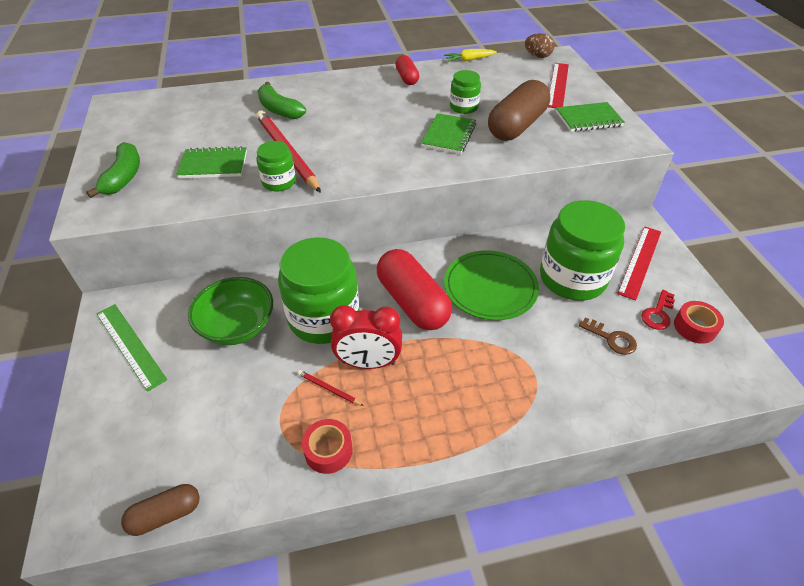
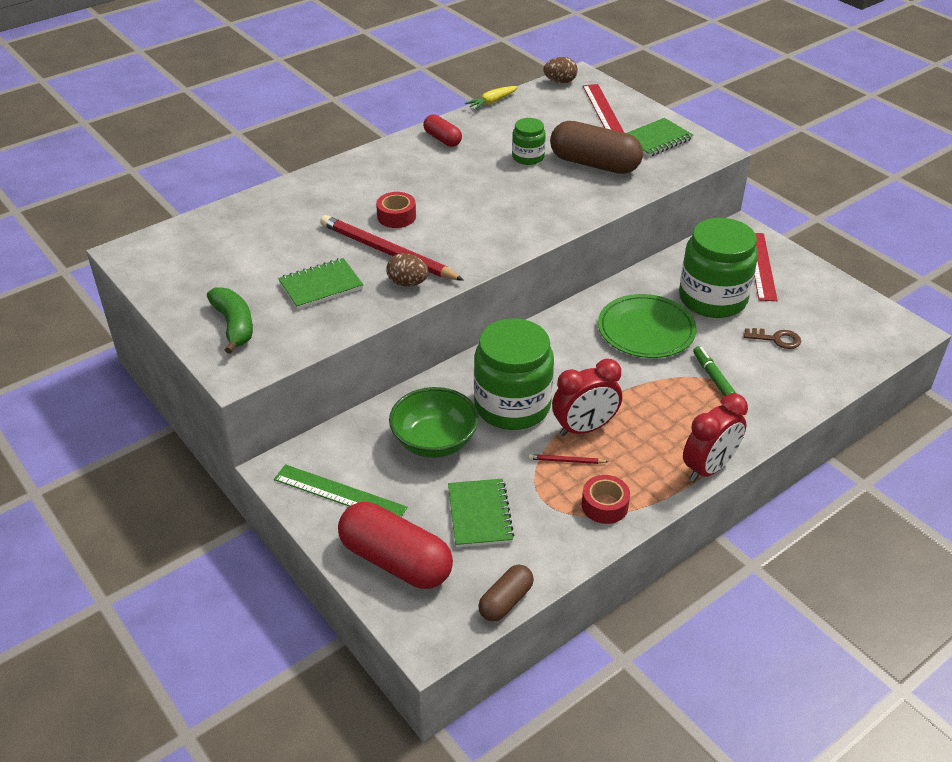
camera: 25 degrees left, 5 degrees down
green banana [257,82,306,119] -> none
green jar [257,141,296,192] -> brown egg [386,253,429,287]
red capsule [377,249,452,330] -> red capsule moved to [338,502,453,589]
green notebook [421,113,476,154] -> green notebook moved to [448,479,514,548]
brown capsule [488,80,550,141] -> brown capsule turned 75 degrees counterclockwise [550,121,643,174]
red key [641,290,675,330] -> none
red tape [674,301,724,344] -> red tape moved to [376,192,416,228]
none -> red clock [683,393,748,482]
none -> green marker [693,346,736,396]

